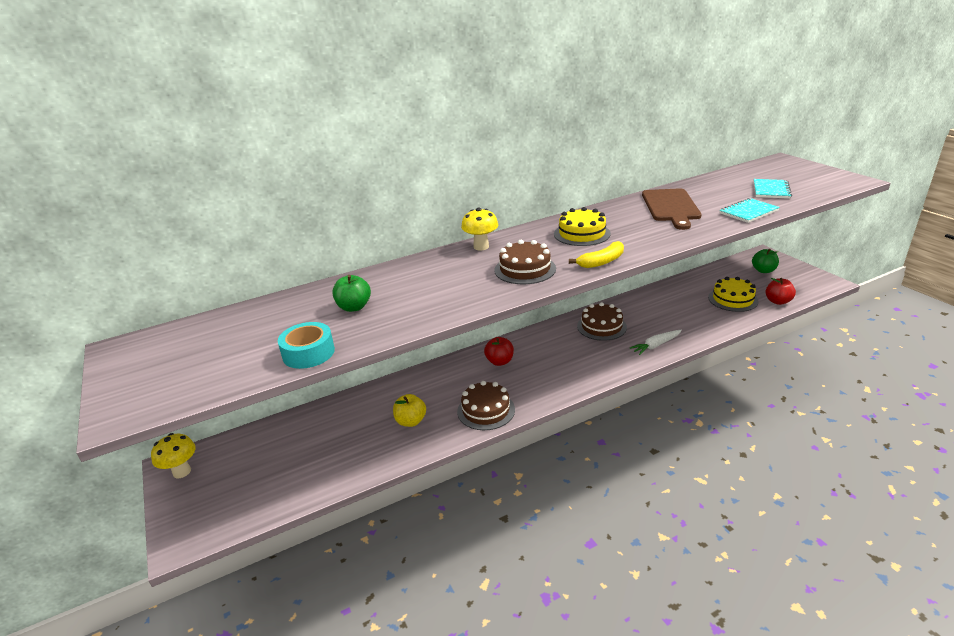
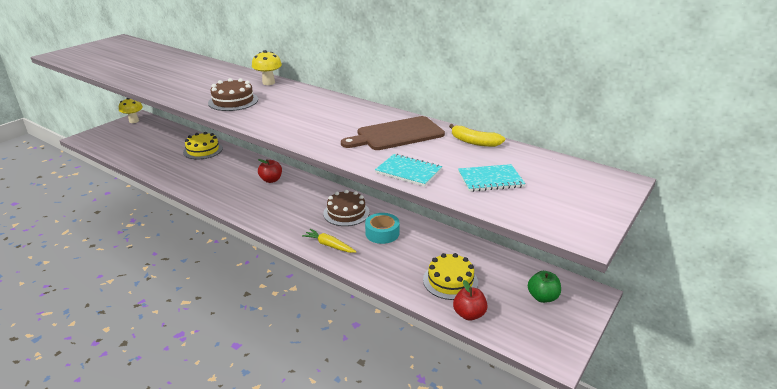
camera: 60 degrees right, 0 degrees up
turquoise tape [278,322,335,369] -> turquoise tape moved to [365,213,400,244]
green apple [332,275,371,312] -> none
yellow apple [393,394,426,427] -> none
brown cake [457,381,515,430] -> none
yellow cake [554,207,611,246] -> yellow cake moved to [183,132,223,159]
yellow banana [569,241,624,268] -> yellow banana moved to [449,124,505,147]
white carrot [630,330,682,355] -> yellow carrot [302,229,357,253]

